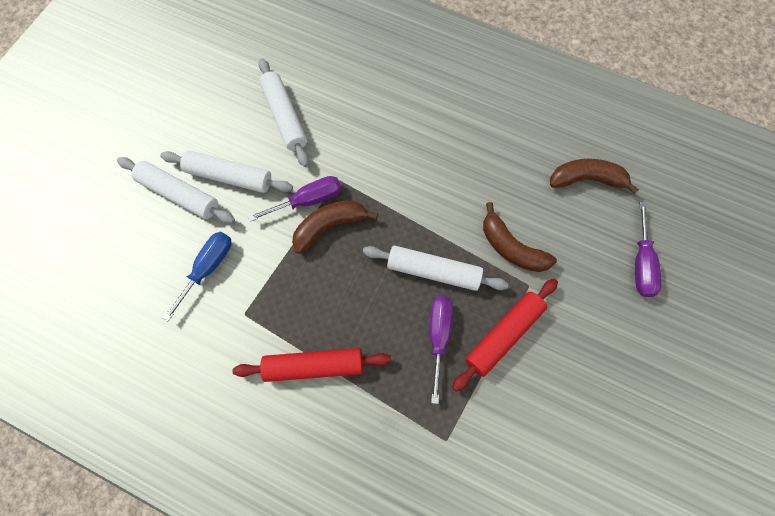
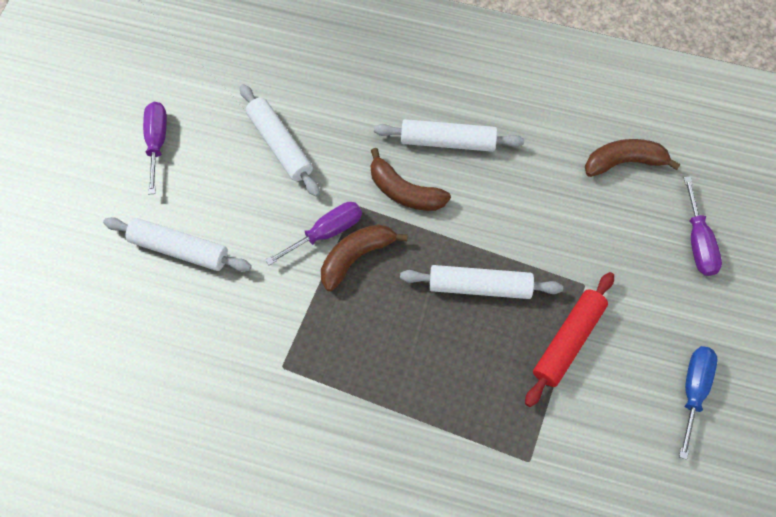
camera: 10 degrees left, 5 degrees down
white rolling pin [160,150,293,193] -> white rolling pin moved to [374,119,524,152]
blue screwdriver [163,232,232,321] -> blue screwdriver moved to [679,346,717,460]
red rolling pin [233,348,391,382] -> none
purple screwdriver [430,296,453,404] -> purple screwdriver moved to [143,102,167,194]
brown banana [483,202,557,272] -> brown banana moved to [371,148,451,211]

